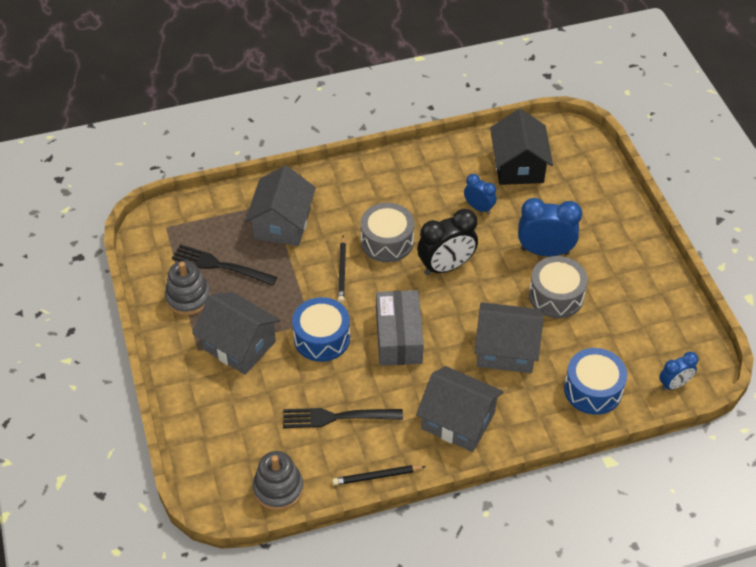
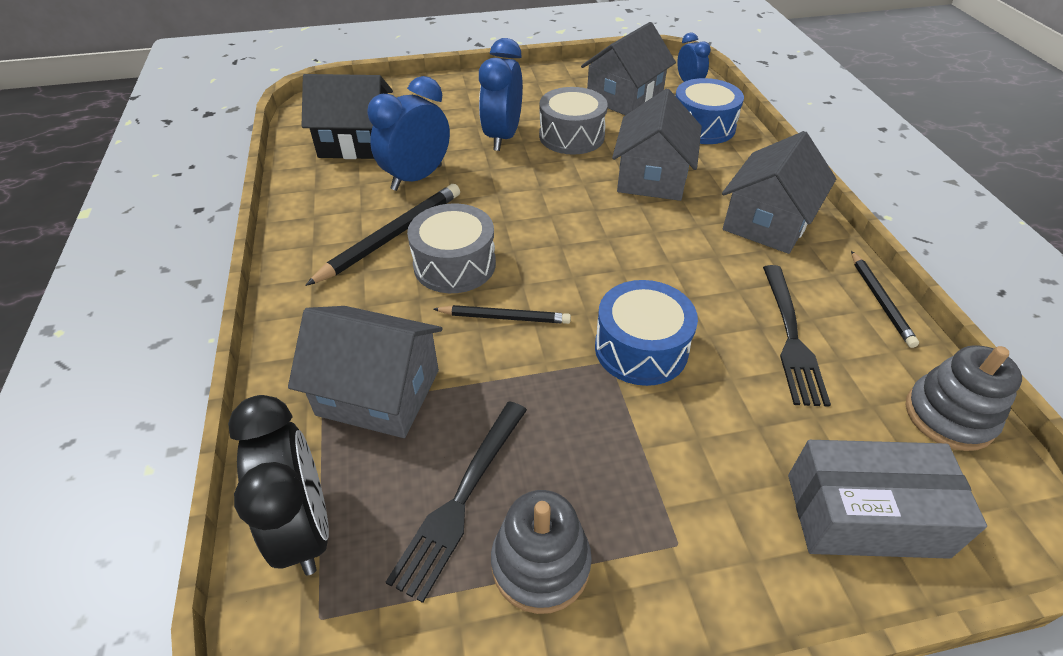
camera: 85 degrees left, 5 degrees down
grey house [192,292,280,375] -> grey house moved to [581,22,676,115]
grey box [376,290,424,366] -> grey box moved to [788,440,987,559]
black clock [417,209,478,275] -> black clock moved to [228,395,329,575]
blue clock [464,174,497,214] -> blue clock [368,76,450,191], size x1.73
none -> black pencil [305,184,460,286]

